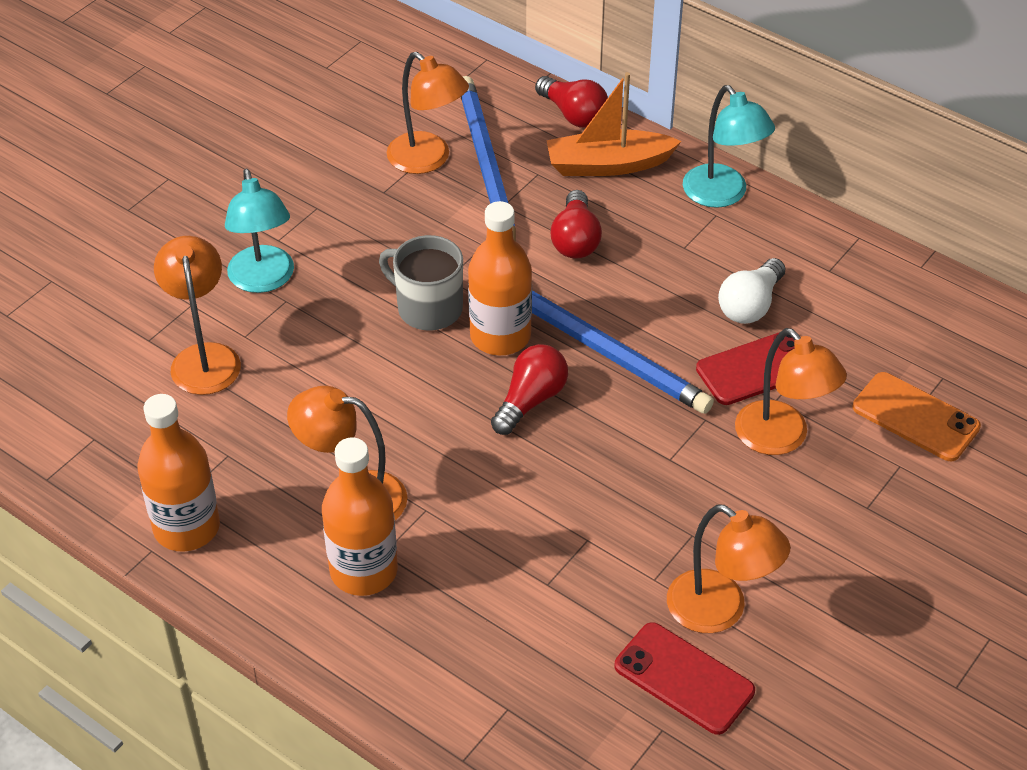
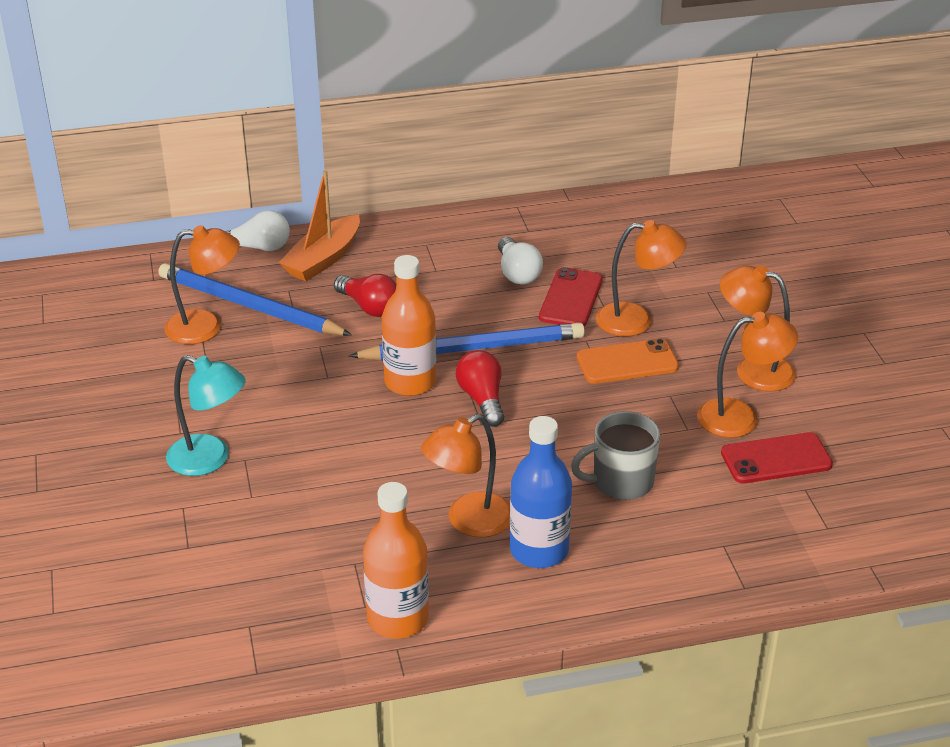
camera: 50 degrees left, 10 degrees down
orange lamp [154,236,241,395] -> orange lamp moved to [720,265,796,392]
orange bottle [322,438,398,596] -> blue bottle [510,416,572,568]
grey mug [379,235,463,330] -> grey mug moved to [571,411,660,500]
red light bulb [535,76,608,128] -> white light bulb [226,210,290,251]
turquoise lamp [683,85,775,208] -> none
orange phone [852,372,981,461] -> orange phone moved to [577,338,679,384]

